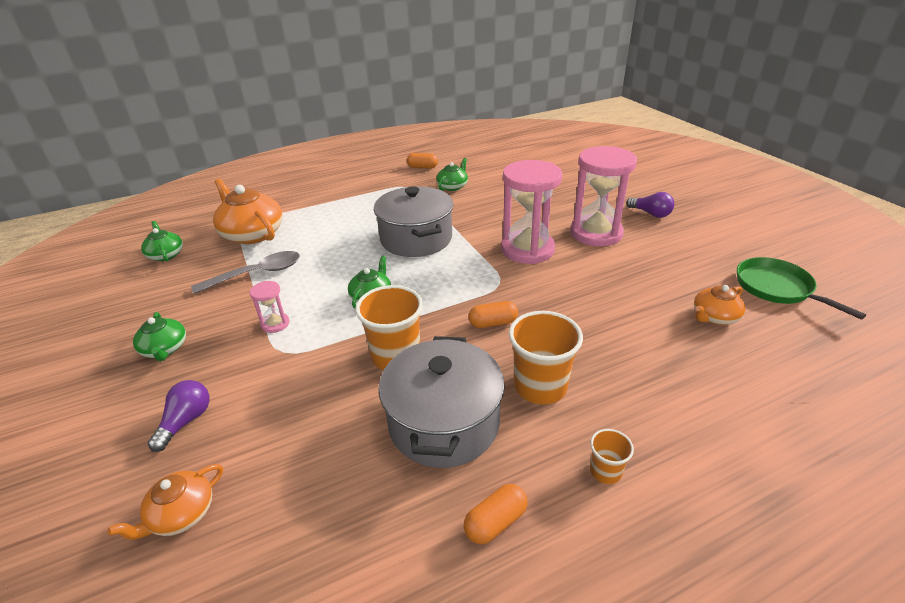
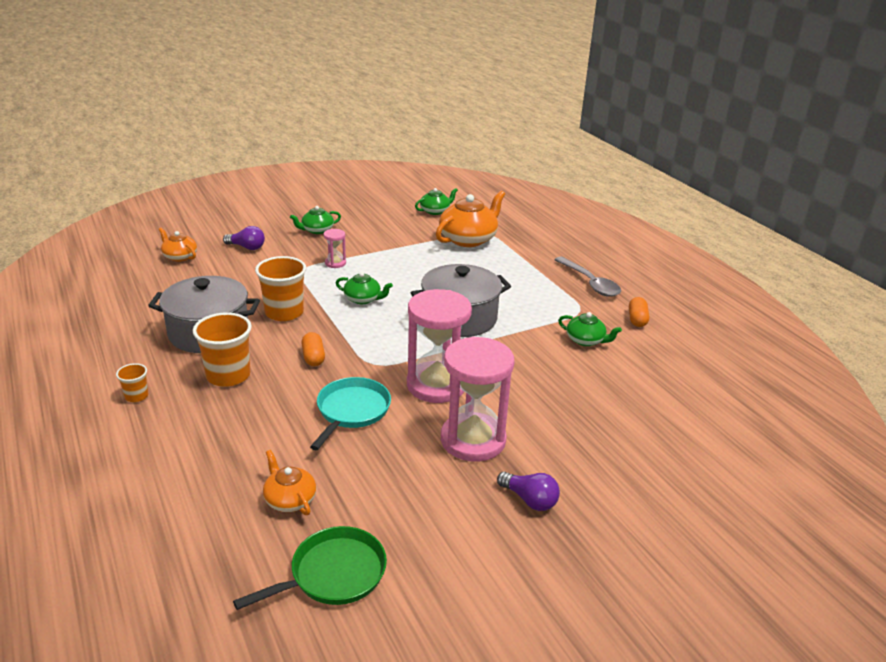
camera: 85 degrees right, 5 degrees down
grey spoon [191,251,300,294] -> grey spoon moved to [554,257,621,297]
orange capsule [463,484,527,544] -> none
purple light bulb [626,192,674,218] -> purple light bulb turned 90 degrees counterclockwise [497,472,560,511]
none -> turquoise pan [310,377,391,450]

